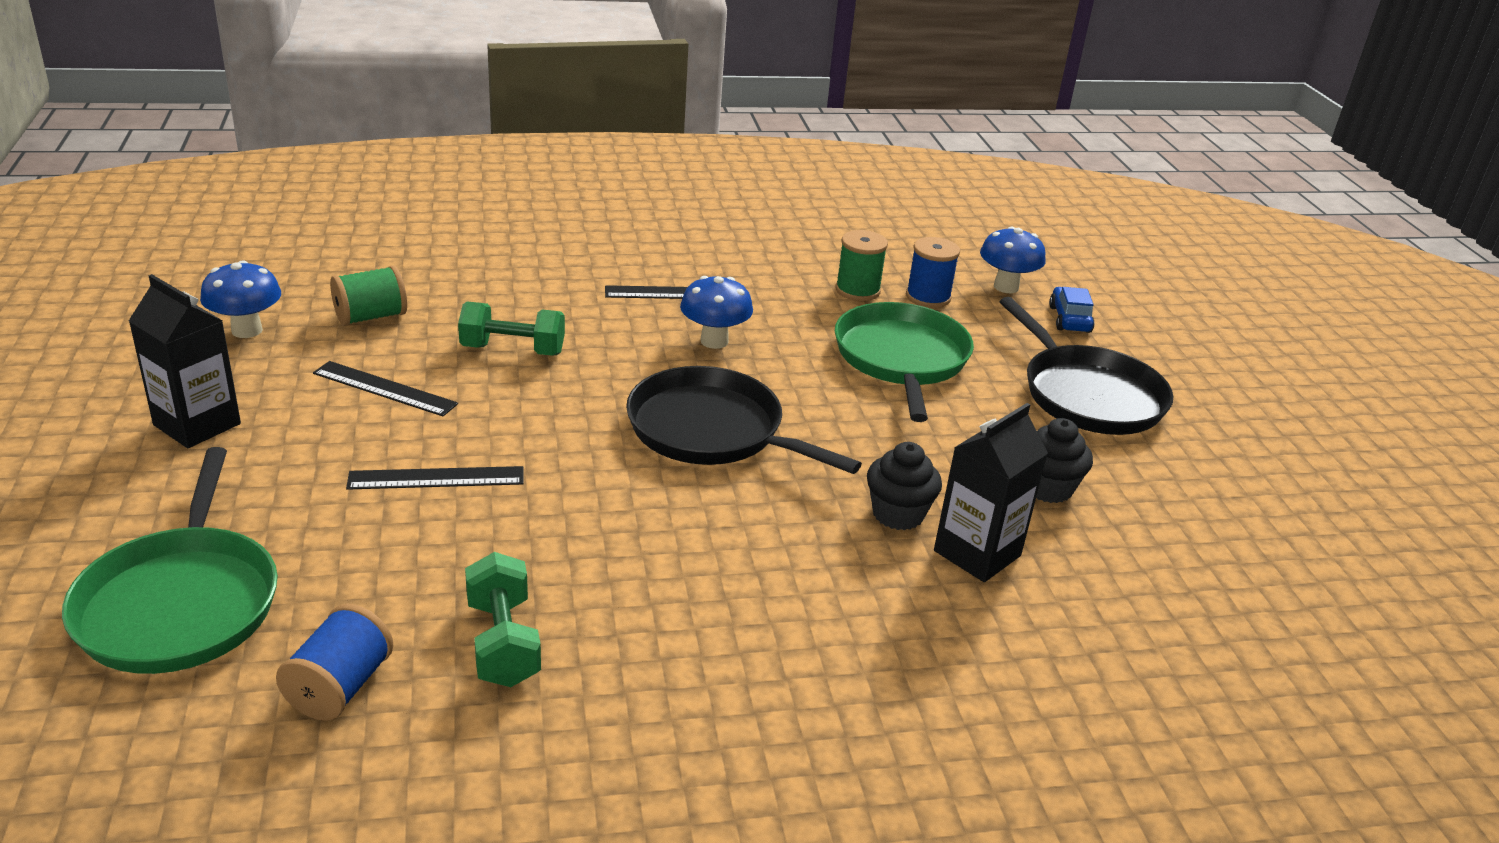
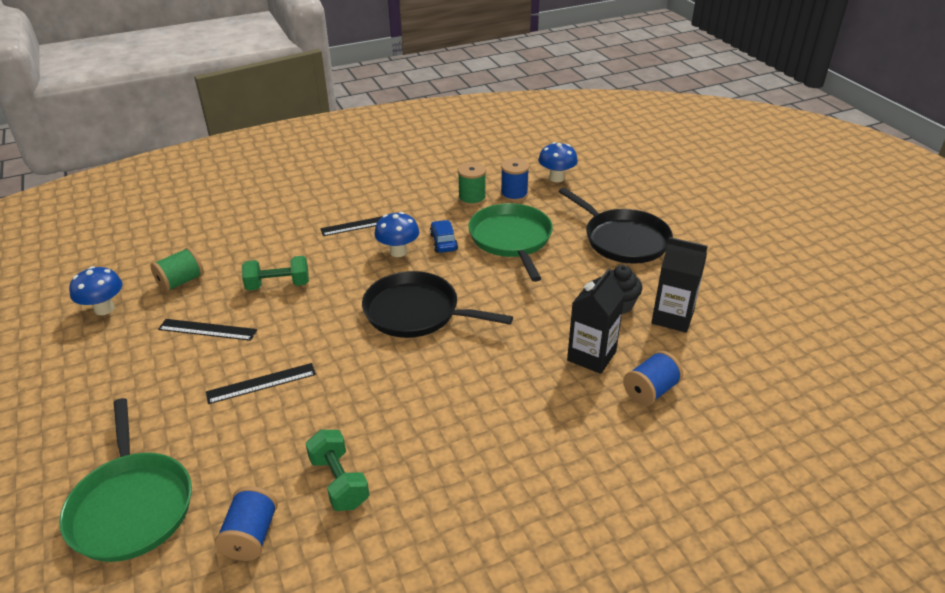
camera: 10 degrees left, 5 degrees up
black carton [129,274,241,448] -> black carton moved to [651,237,708,333]
black cupcake [867,442,942,530] -> none
blue car [1049,287,1095,333] -> blue car moved to [430,220,458,253]
none -> blue spool [623,351,683,406]

